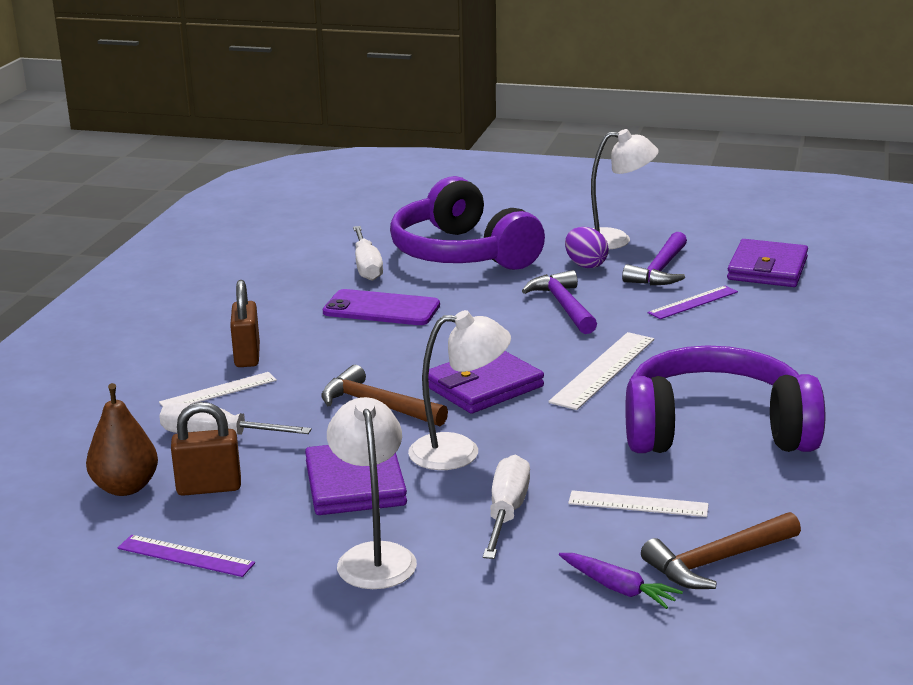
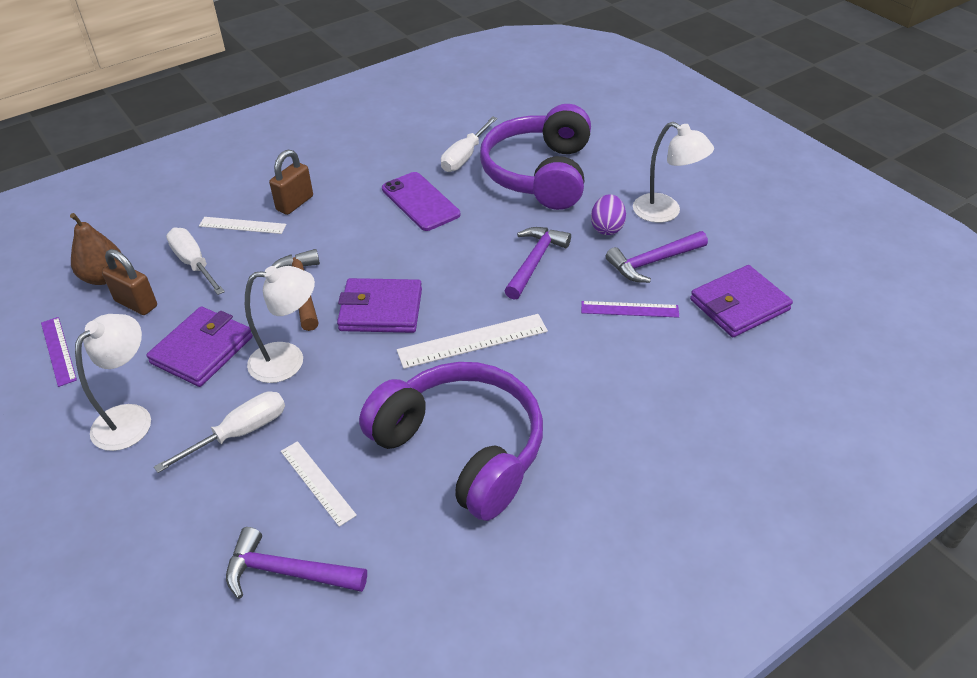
camera: 40 degrees right, 20 degrees up
white lamp [408,310,511,470] -> white lamp turned 45 degrees counterclockwise [245,266,315,383]
purple carrot [559,553,683,609] -> none
brown hammer [641,512,801,589] -> purple hammer [226,527,367,599]

